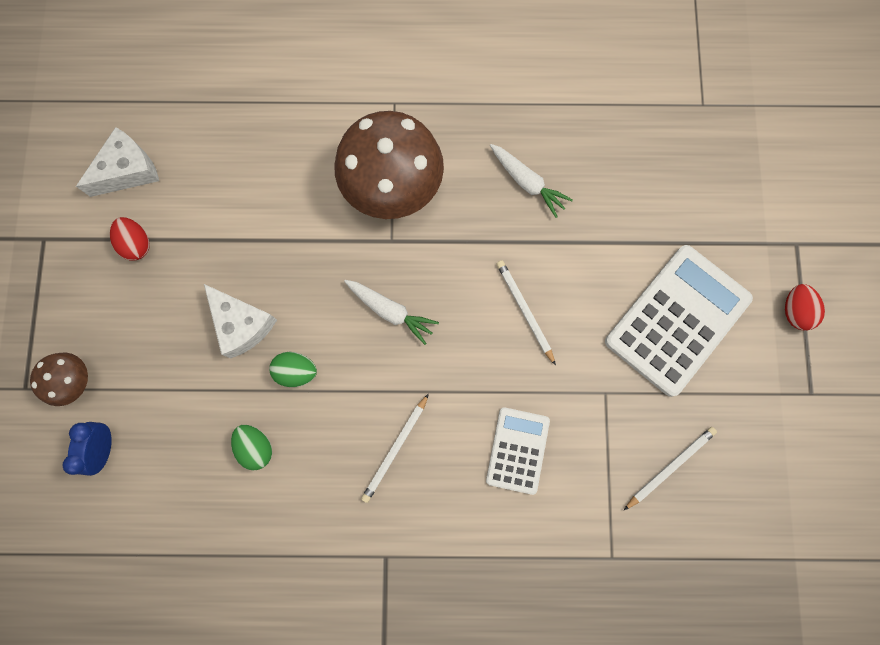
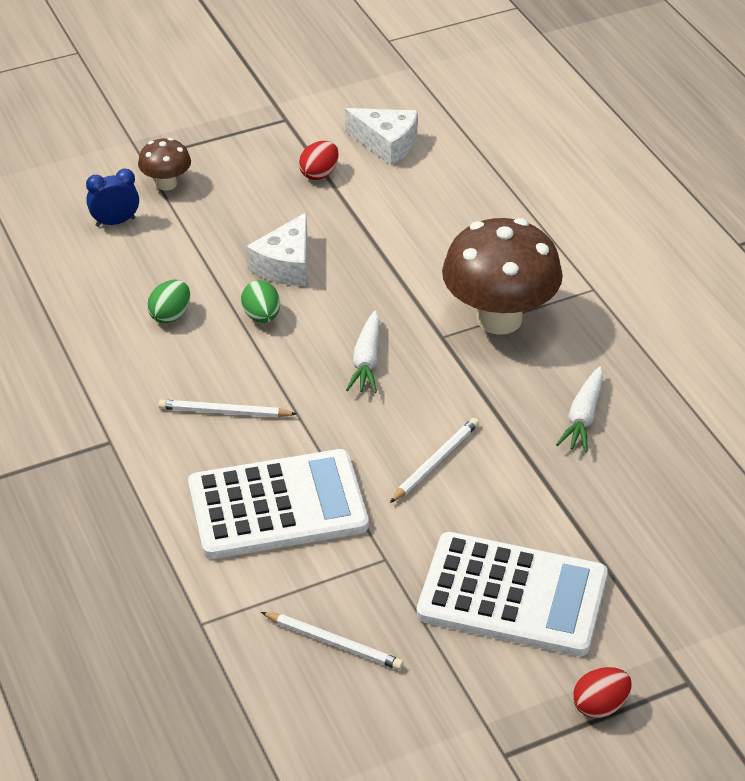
camera: 65 degrees right, 35 degrees down
white calculator [486,407,550,495] -> white calculator [188,449,368,559], size x1.78

